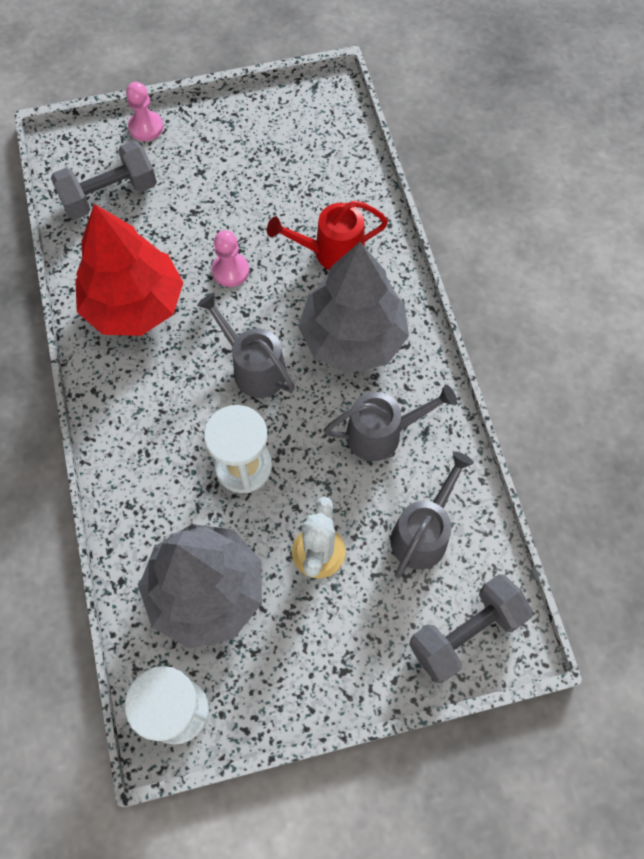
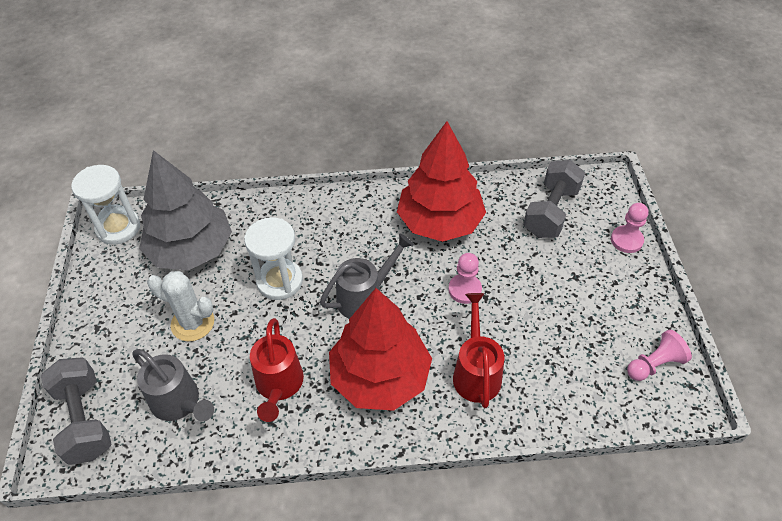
camera: 100 degrees right, 15 degrees down
grey dumbbell [51,141,157,220] -> grey dumbbell turned 45 degrees clockwise [523,160,585,238]
grey tree [298,242,409,373] -> red tree [329,288,432,411]
grey watering can [324,385,457,461] -> red watering can [250,318,304,422]
none -> pink pawn [627,329,692,381]

